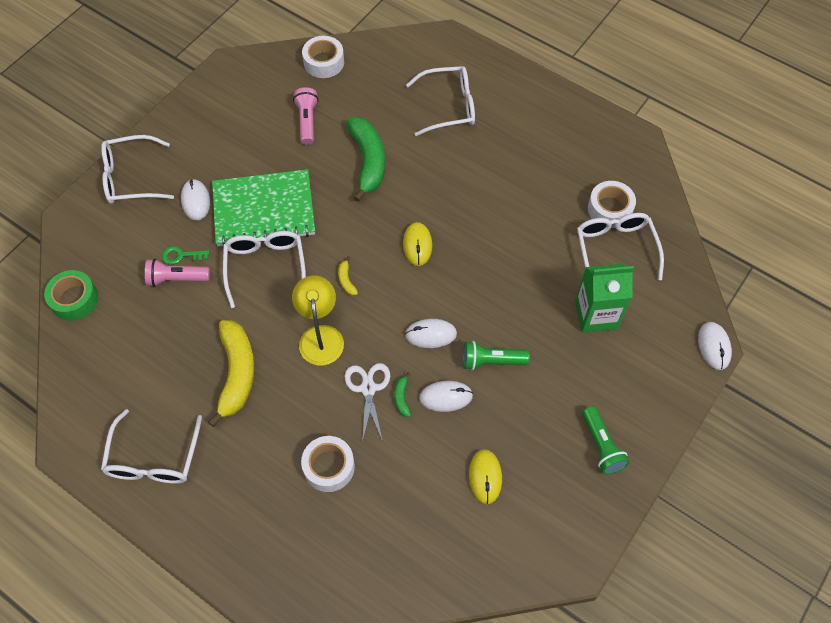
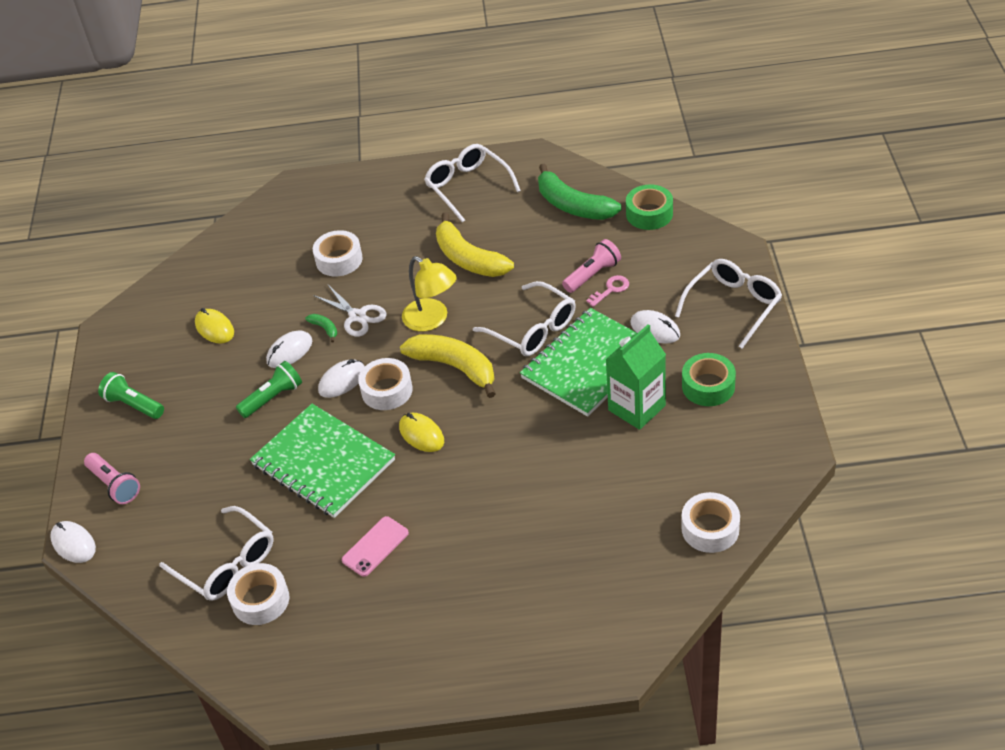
camera: 145 degrees right, 15 degrees down
green key [162,246,209,265] -> pink key [586,275,629,307]
pink flashlight [293,87,319,145] -> pink flashlight moved to [84,453,140,504]
yellow banana [338,257,358,295] -> yellow banana [400,334,496,398], size x2.43
green banana [346,117,385,202] -> green banana moved to [538,164,622,220]
white glasses [406,66,475,136] -> none
green carton [575,264,634,333] -> green carton moved to [605,324,666,430]
none -> green notebook [250,404,395,518]
none -> pink phone [342,516,409,577]
none -> white tape [358,358,413,410]
none -> green tape [682,353,736,406]

